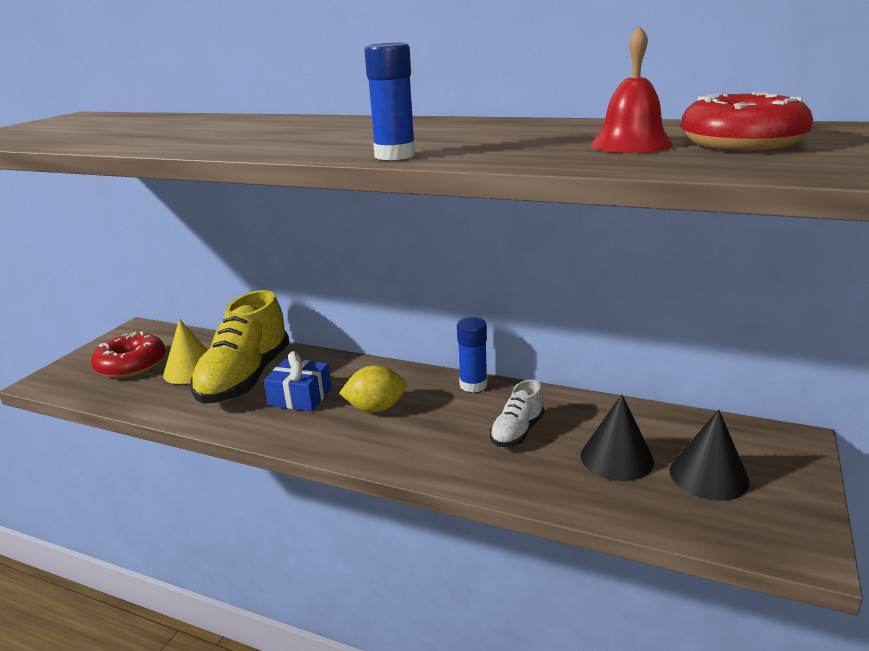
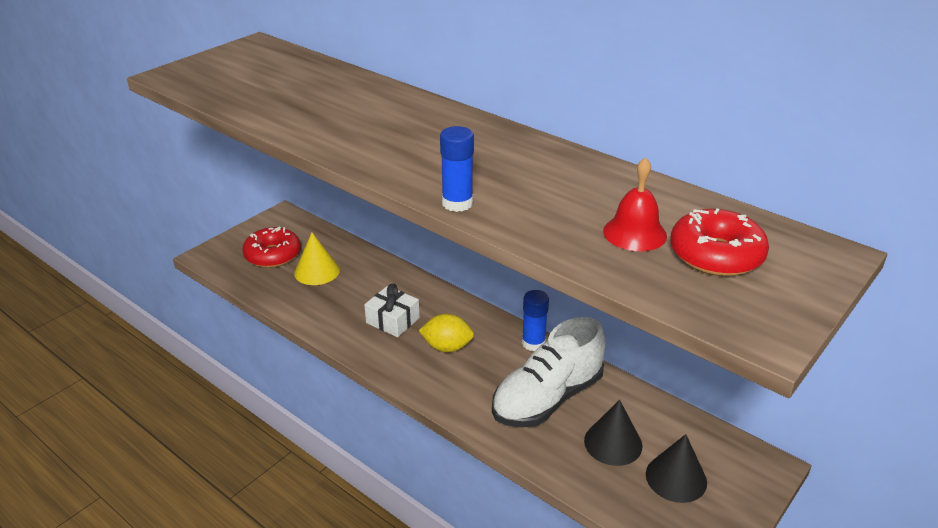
camera: 15 degrees right, 10 degrees up
yellow shoe [190,290,290,404] -> none
blue gift [264,351,332,411] -> white gift [364,284,420,337]
white shoe [490,380,544,447] -> white shoe [492,317,606,428], size x2.03

